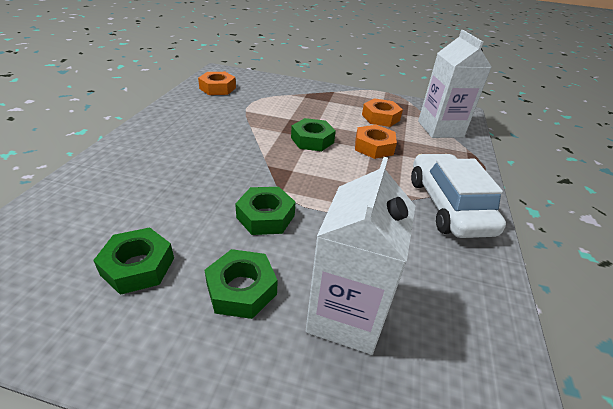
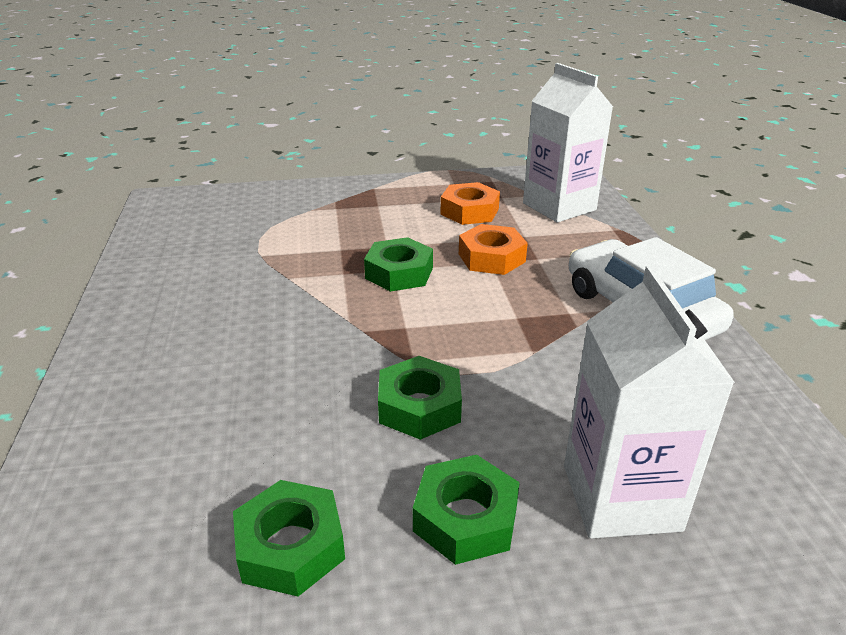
camera: 20 degrees left, 5 degrees down
orange nut [198,72,236,95] -> none

